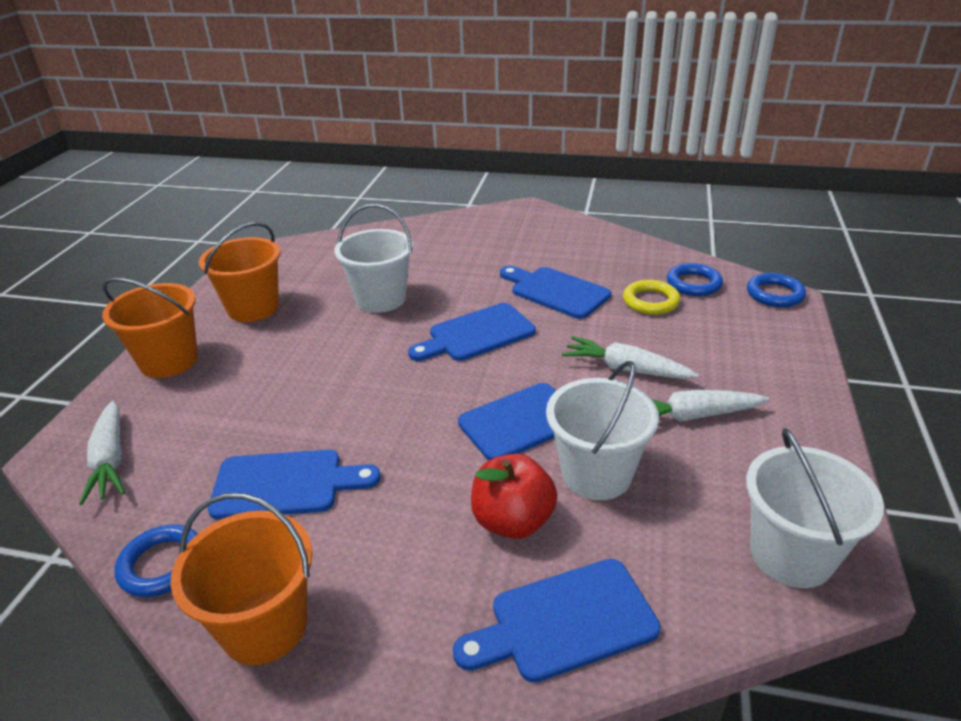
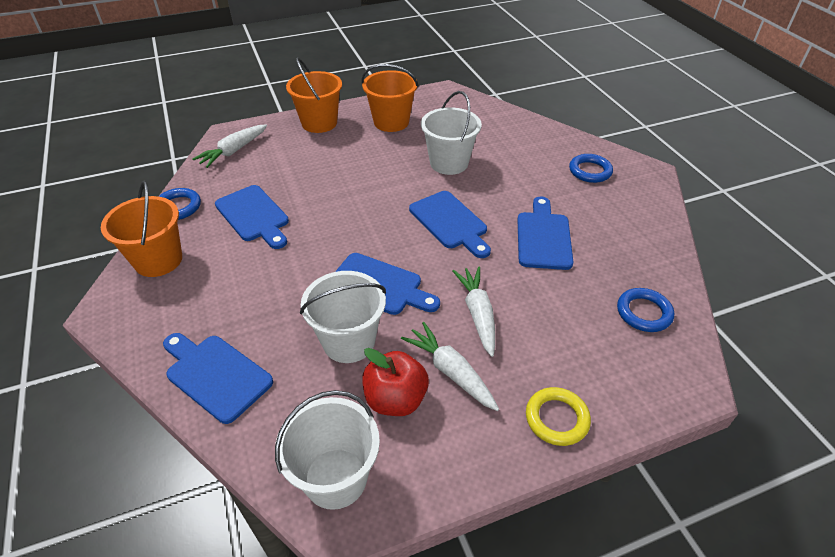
camera: 55 degrees right, 10 degrees up
blue cutting board [408,303,536,361] -> blue cutting board turned 150 degrees counterclockwise [409,191,491,258]
red apple [471,453,558,539] -> red apple moved to [362,348,429,416]
yellow ring [623,280,680,315] -> yellow ring moved to [526,387,591,446]
blue ring [747,273,806,307] -> blue ring moved to [569,154,613,183]

